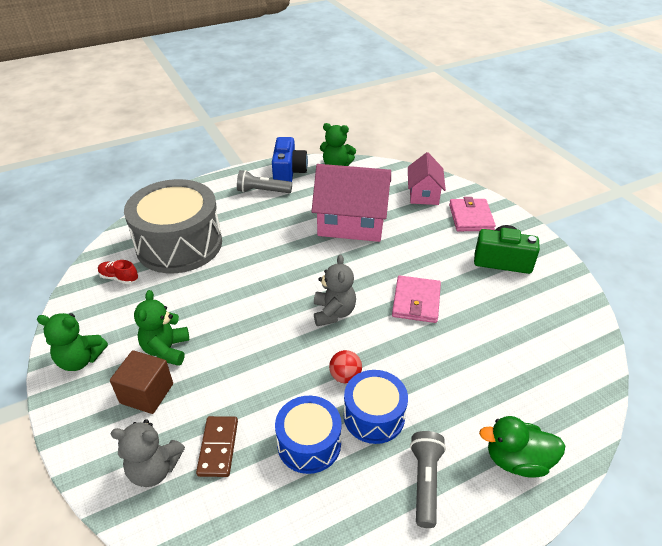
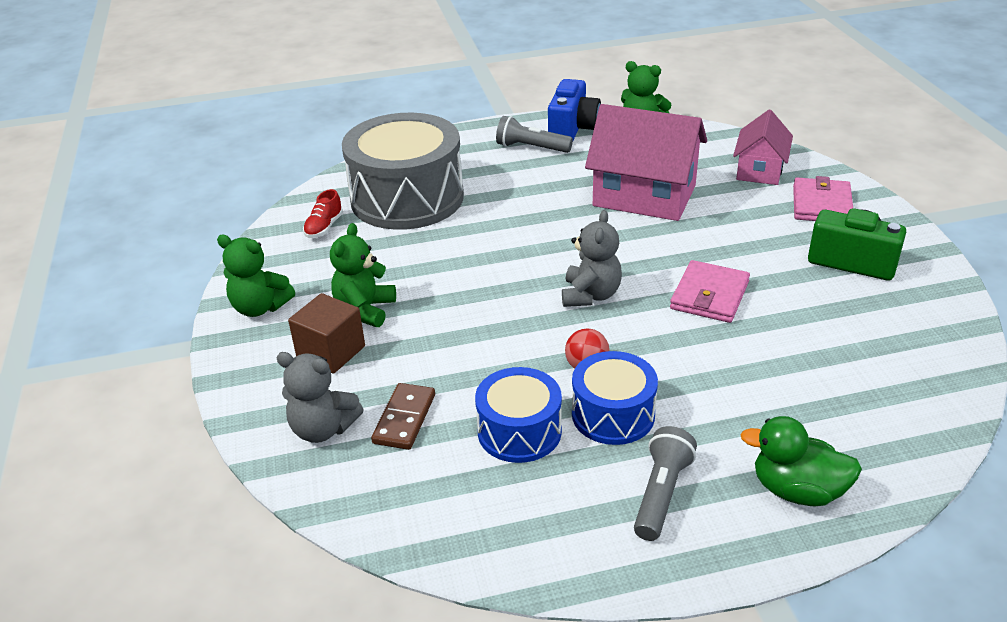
camera: 15 degrees right, 5 degrees down
red shoe [98,260,138,284] -> red shoe turned 105 degrees counterclockwise [303,189,343,238]

